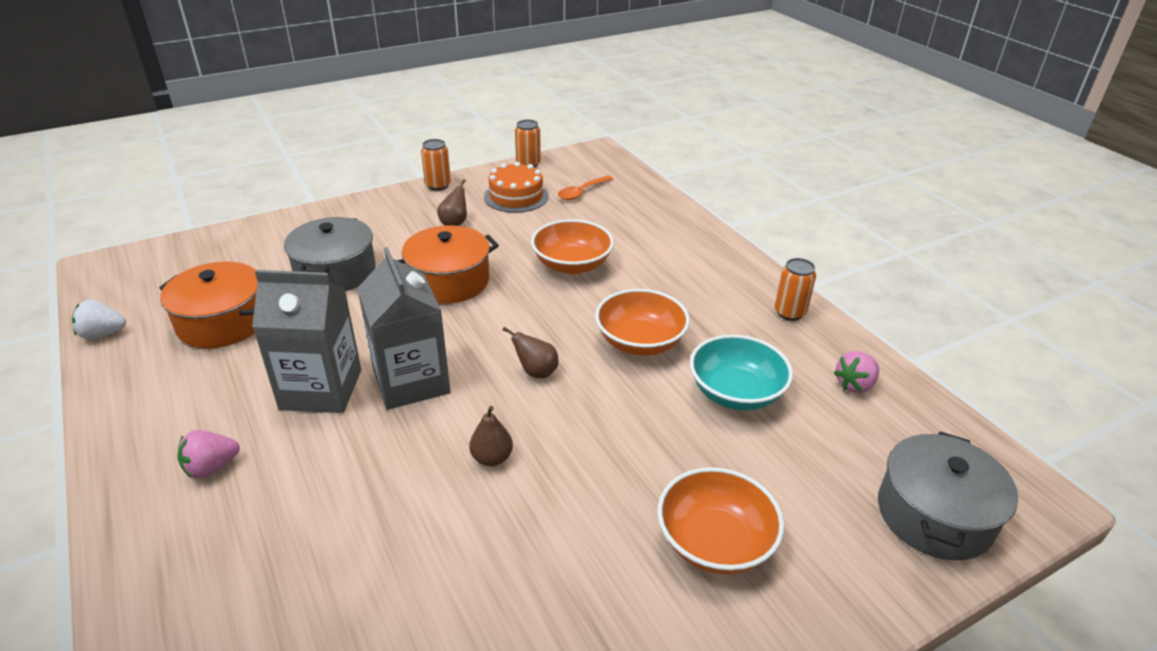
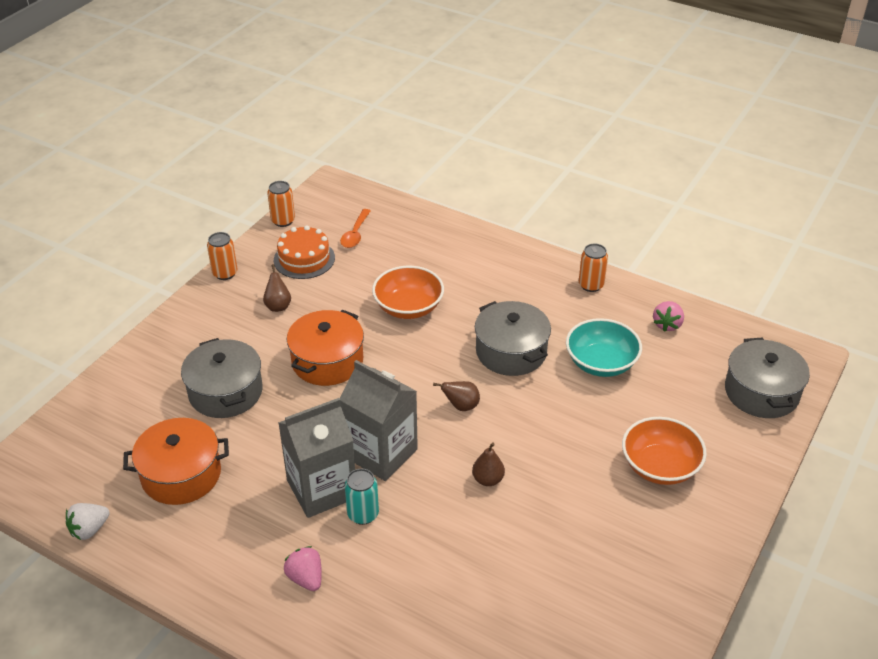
camera: 30 degrees left, 5 degrees up
pink strawberry [177,430,240,479] -> pink strawberry turned 120 degrees clockwise [284,546,322,591]
orange bowl [595,289,690,356] -> grey pot [475,301,551,376]
none -> turquoise can [345,469,379,525]

